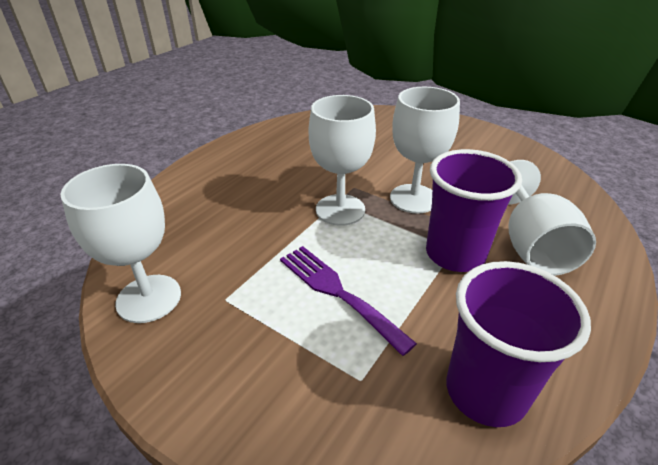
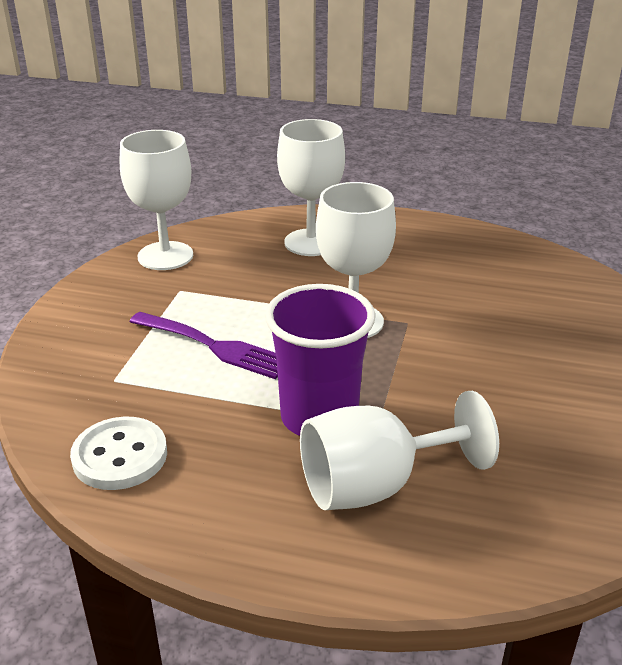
camera: 70 degrees right, 5 degrees down
purple fork [280,246,417,356] -> purple fork turned 90 degrees clockwise [129,312,278,379]
white goblet [390,87,460,214] -> white goblet moved to [277,119,345,256]
purple cup [446,261,591,427] -> white button [70,417,167,490]

